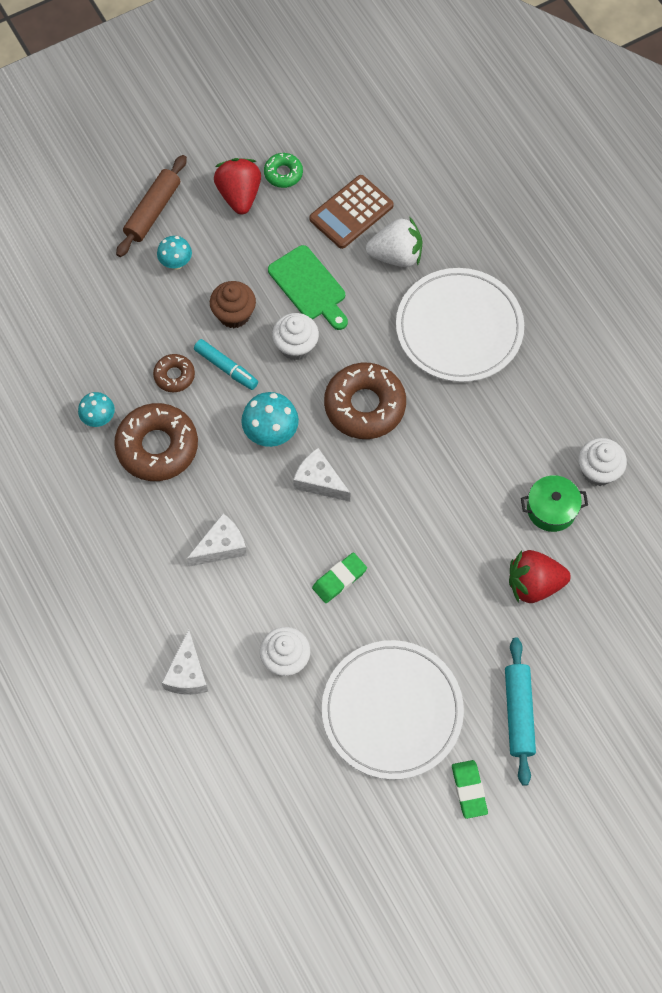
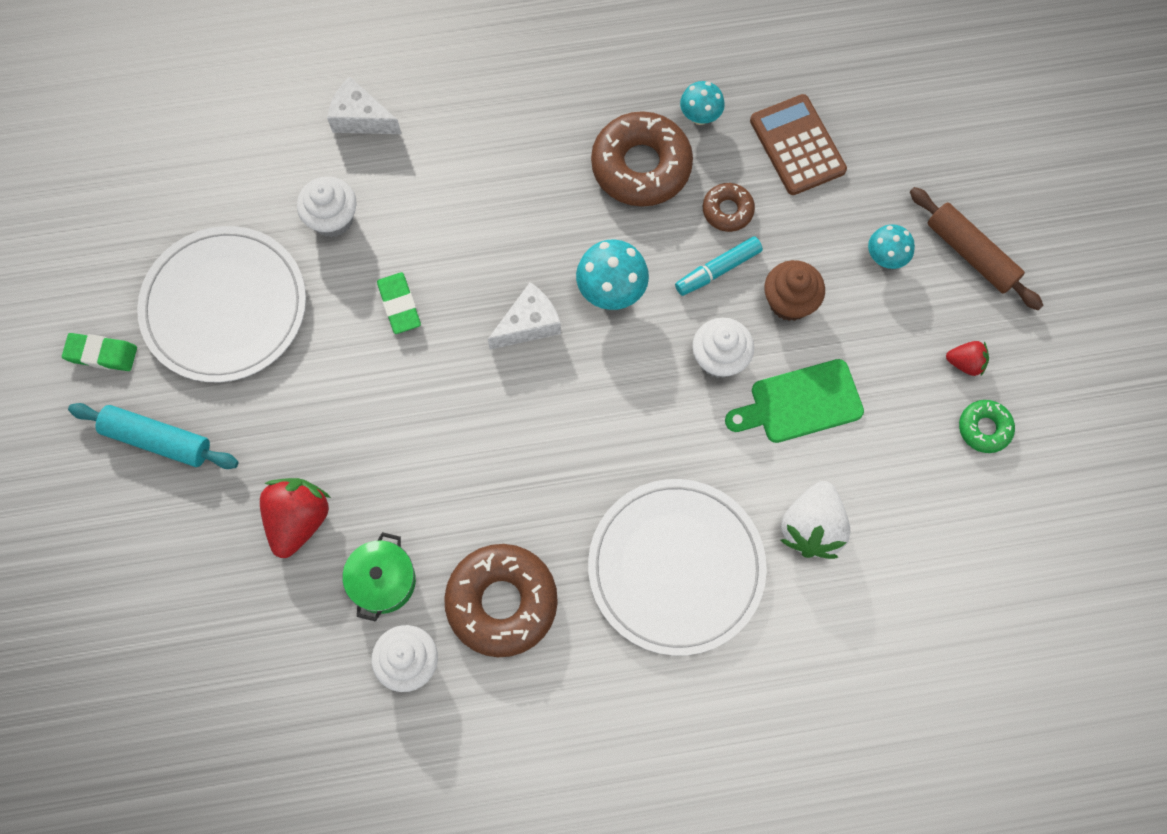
camera: 110 degrees right, 5 degrees up
white cheese [187,513,247,567] -> none
red strawberry [214,158,261,215] -> red strawberry [946,341,989,376], size x0.54
brown calculator [309,175,394,249] -> brown calculator moved to [750,94,847,195]
brown donut [324,363,406,439] -> brown donut moved to [444,544,558,657]

